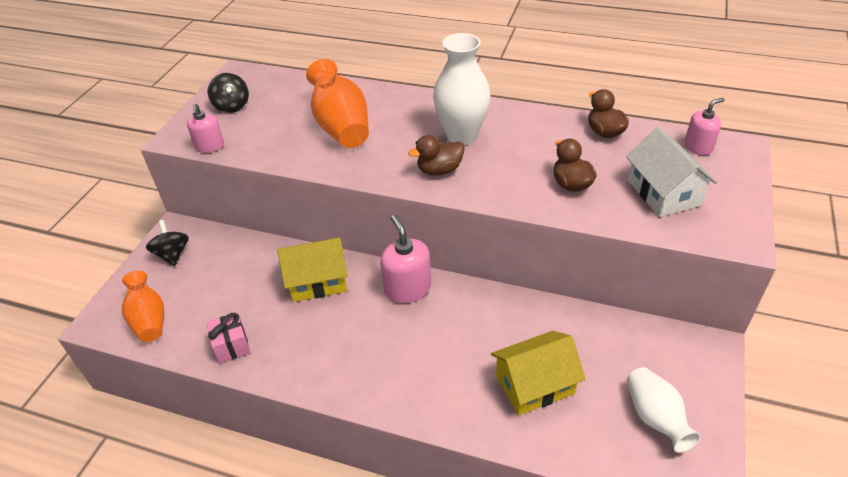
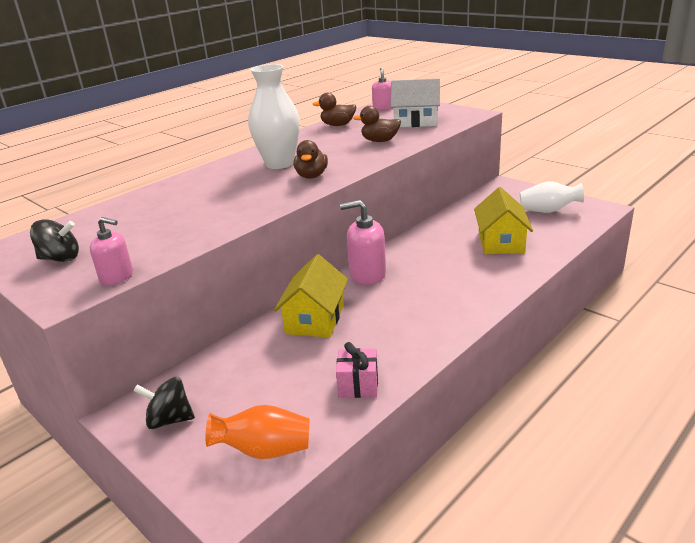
camera: 65 degrees left, 15 degrees down
orange vase [306,59,369,148] -> none

